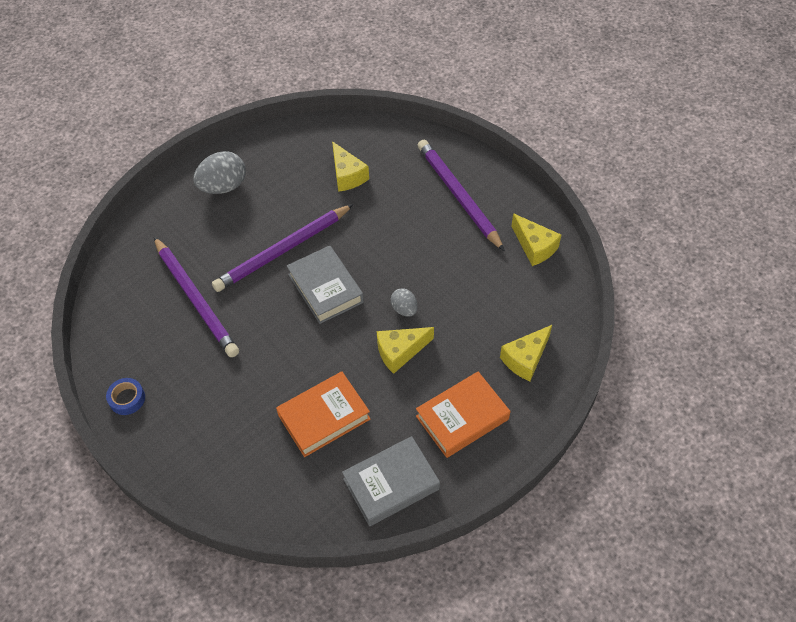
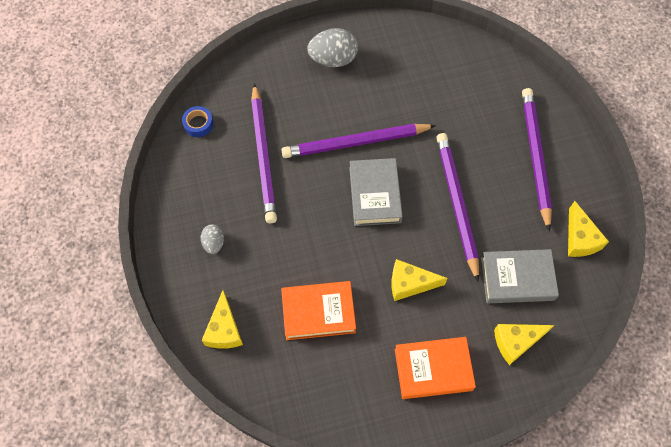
camera: 25 degrees right, 10 degrees up
blue tape [106,378,145,415] -> blue tape moved to [182,106,213,137]
yellow cheese [332,141,369,192] -> yellow cheese moved to [202,290,243,349]
grey book [342,436,440,526] -> grey book moved to [481,249,559,303]
grey egg [391,288,418,316] -> grey egg moved to [201,225,224,254]
none -> purple pencil [436,133,479,282]

